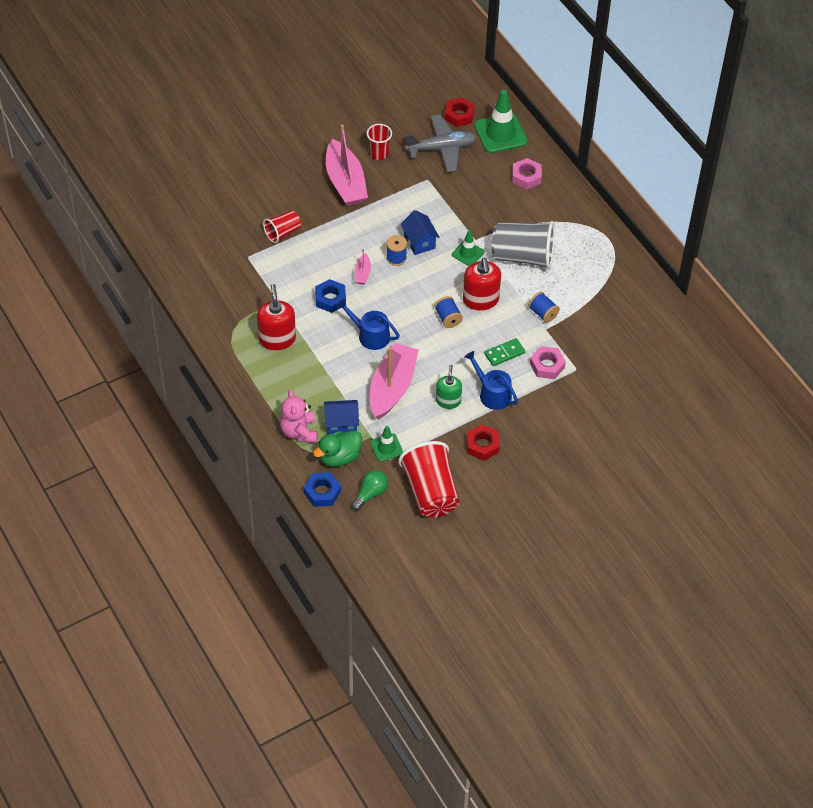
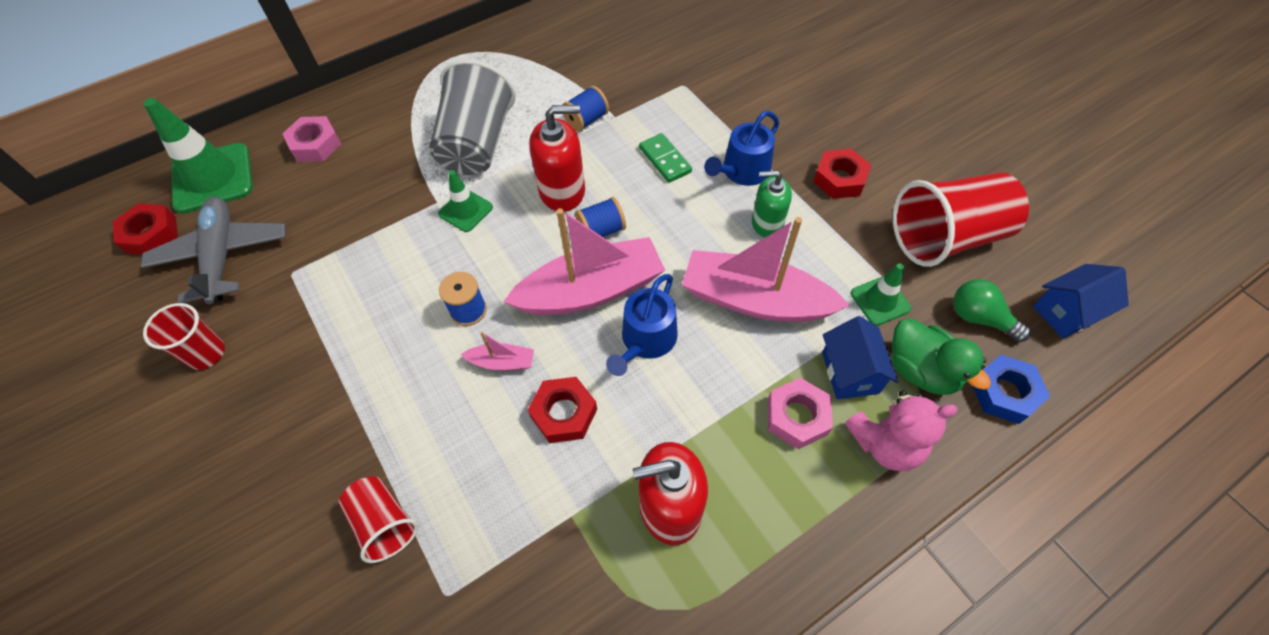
camera: 90 degrees left, 5 degrees up
blue nut [315,279,346,313] -> red nut [528,377,597,443]
pink boat [326,125,368,206] -> pink boat moved to [503,208,665,315]
blue house [401,210,440,255] -> blue house moved to [1033,264,1129,339]
pink nut [530,346,566,379] -> pink nut moved to [768,378,833,449]

